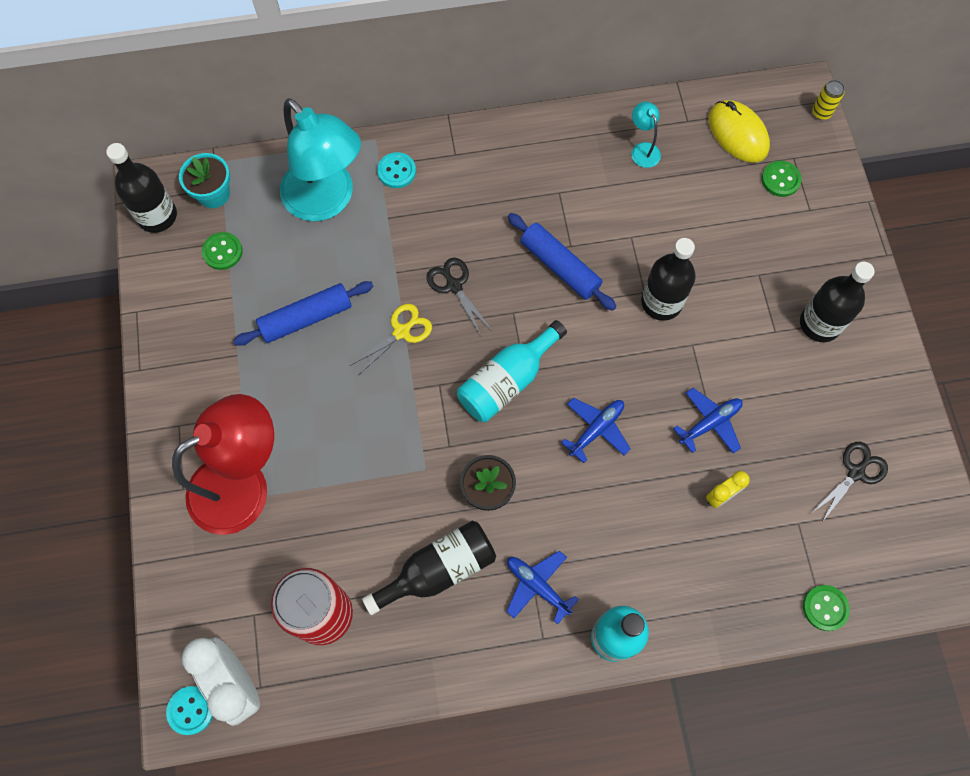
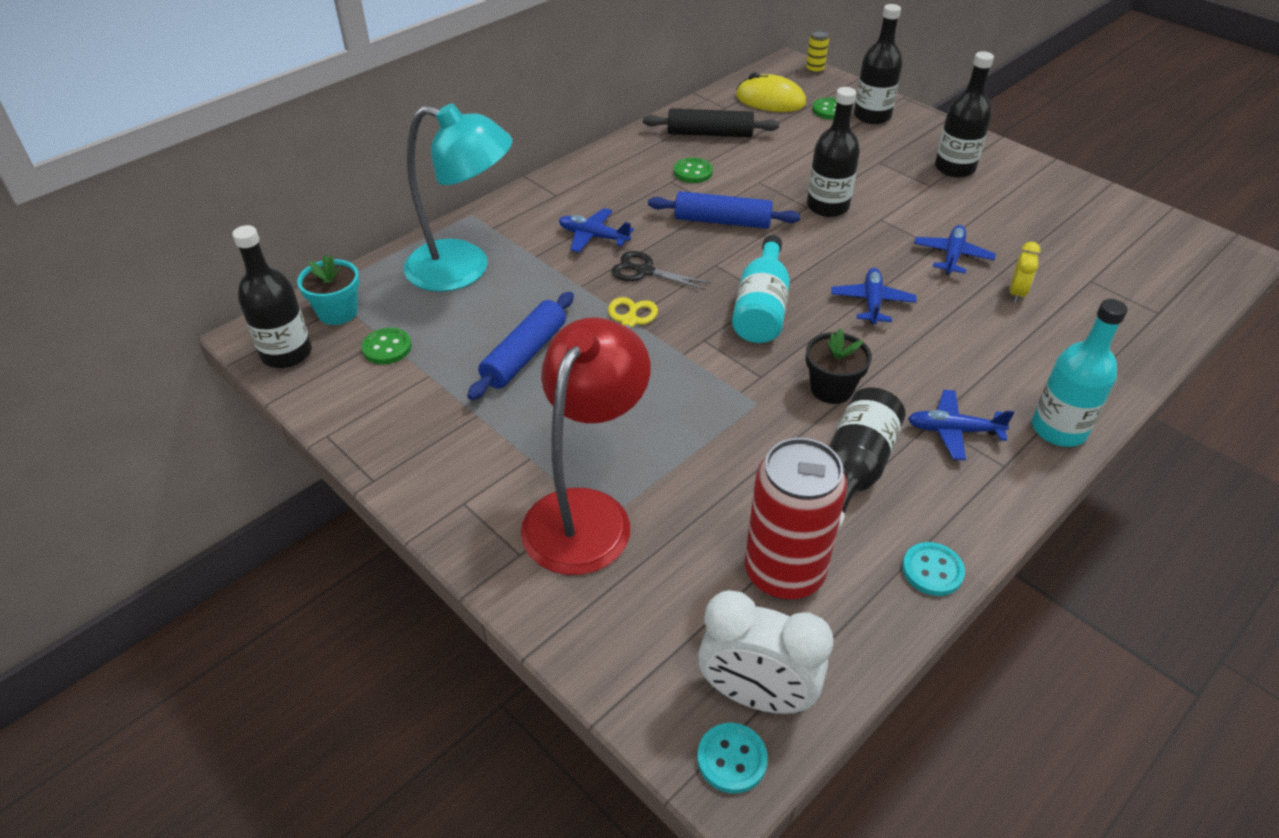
camera: 35 degrees left, 25 degrees down
turquoise button [377,152,416,188] -> turquoise button moved to [902,542,965,596]
turquoise lamp [631,102,661,168] -> black rolling pin [643,108,779,137]
green button [803,585,850,631] -> green button moved to [674,158,713,183]
black scissors [813,442,888,522] -> none
none -> blue plane [559,208,634,253]
none -> black bottle [854,4,903,124]

